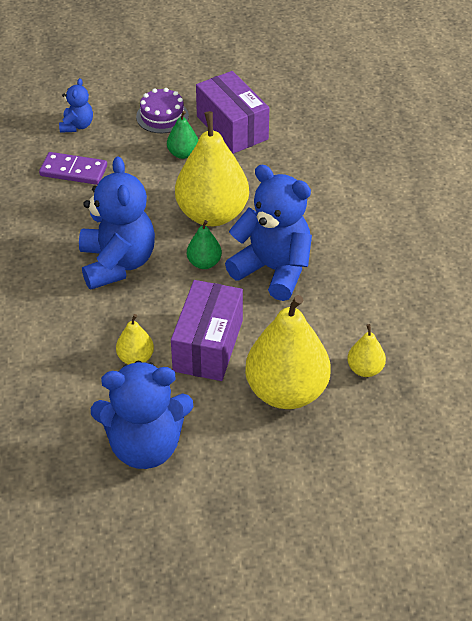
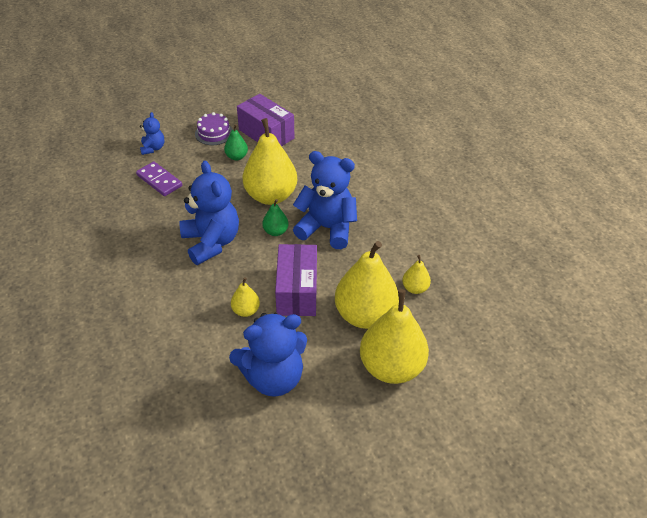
camera: 15 degrees left, 0 degrees up
purple domino [39,152,107,185] -> purple domino turned 45 degrees clockwise [136,162,182,196]
none -> yellow pear [360,289,429,384]

